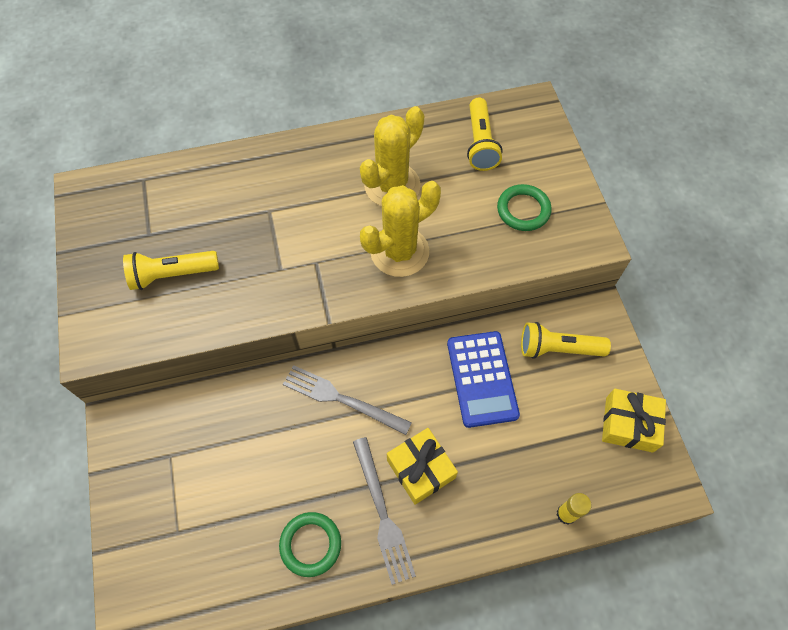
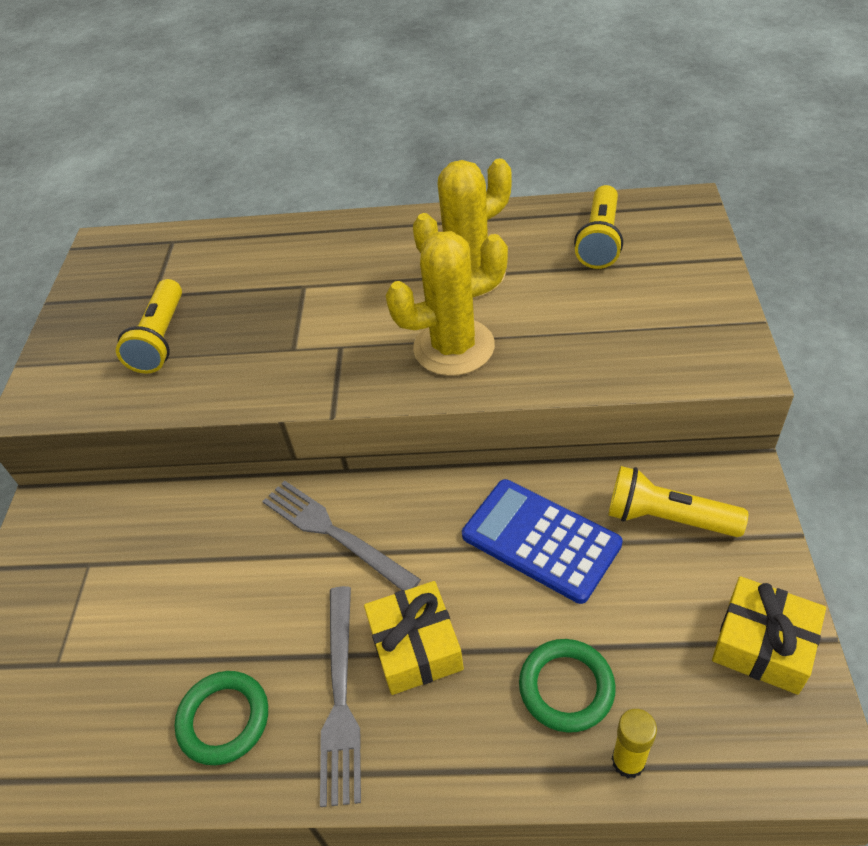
camera: 20 degrees right, 15 degrees down
yellow flashlight [123,251,219,290] -> yellow flashlight turned 90 degrees counterclockwise [116,279,182,374]
blue calculator [447,331,520,428] -> blue calculator turned 120 degrees clockwise [462,479,622,604]
green ring [497,184,552,231] -> green ring moved to [519,639,616,733]

